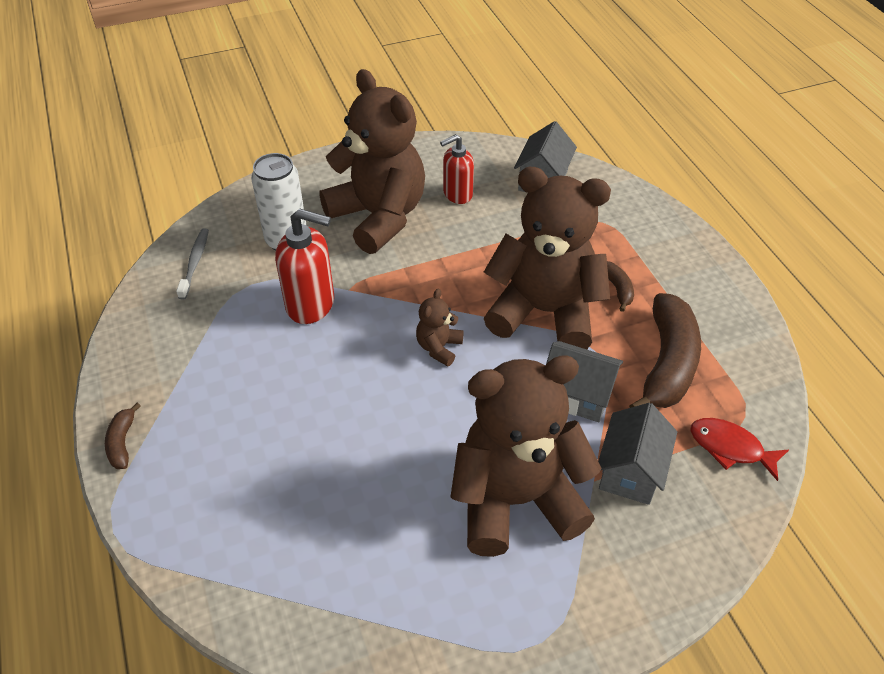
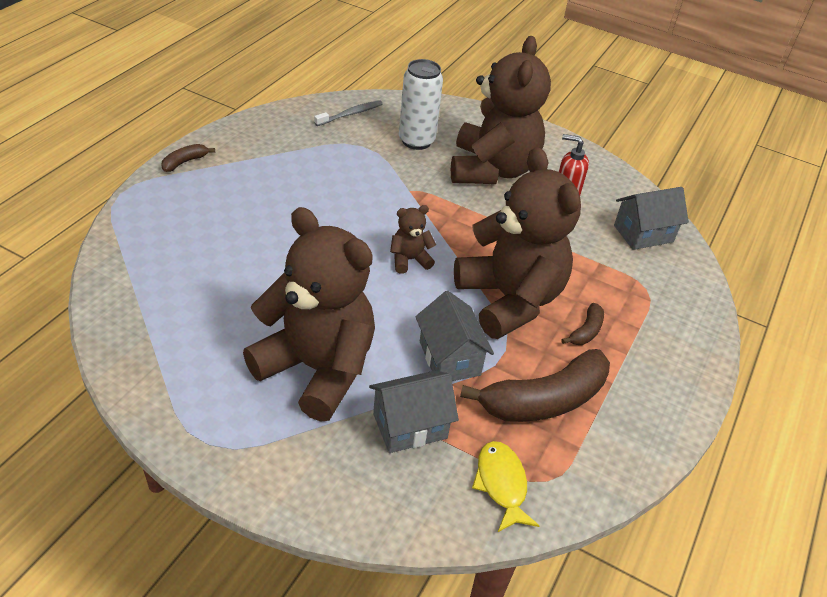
camera: 45 degrees right, 5 degrees down
red soap dispenser [275,209,334,324] -> none
red fish [690,418,789,481] -> yellow fish [472,441,540,533]

